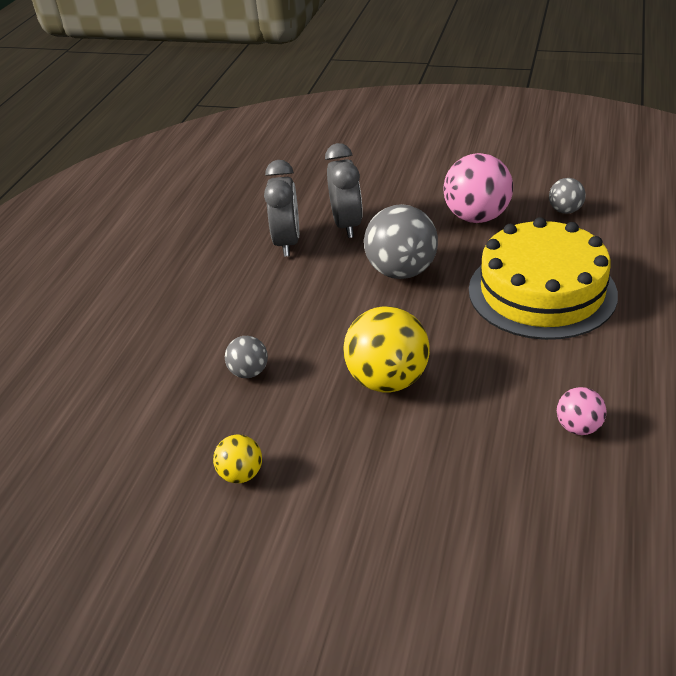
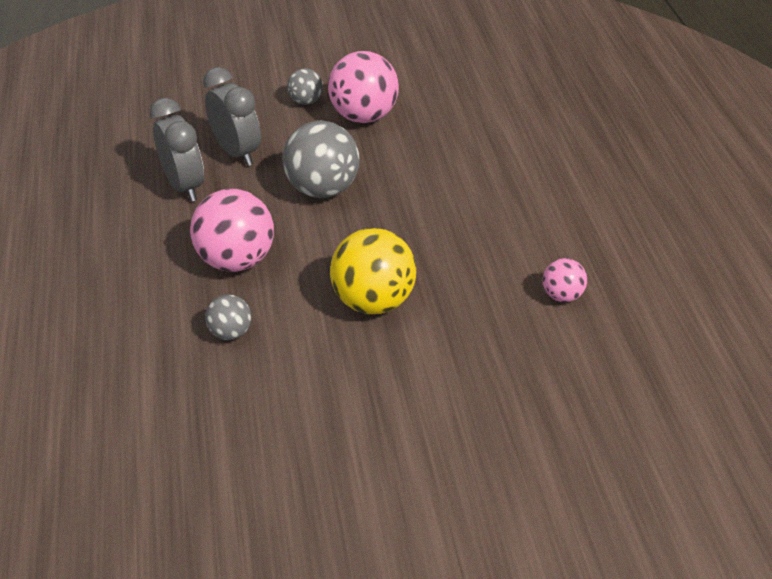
camera: 30 degrees left, 5 degrees up
yellow ball [213,434,262,483] -> none
yellow cake [469,217,618,340] -> none
grey ball [549,178,586,214] -> grey ball moved to [287,68,323,105]
none -> pink ball [190,189,274,272]

